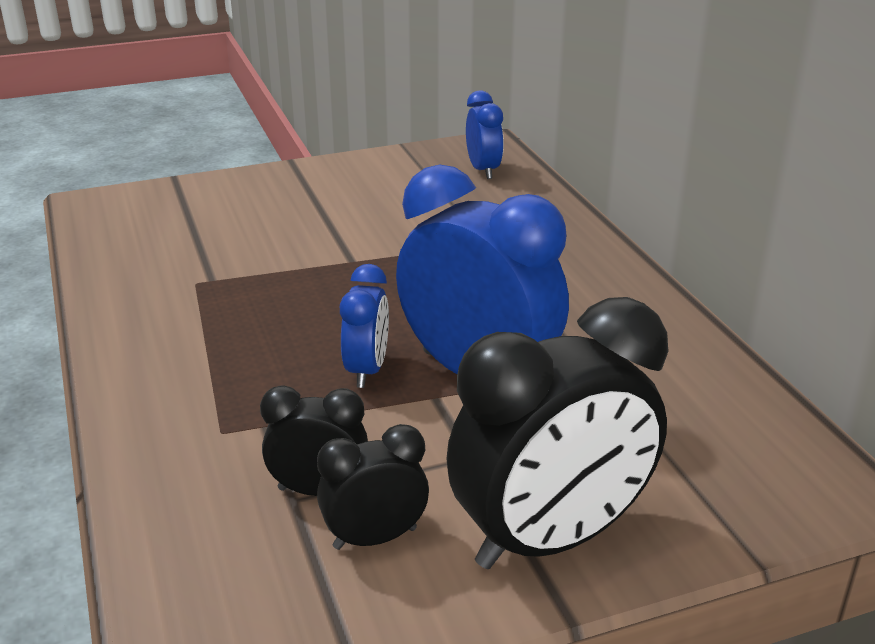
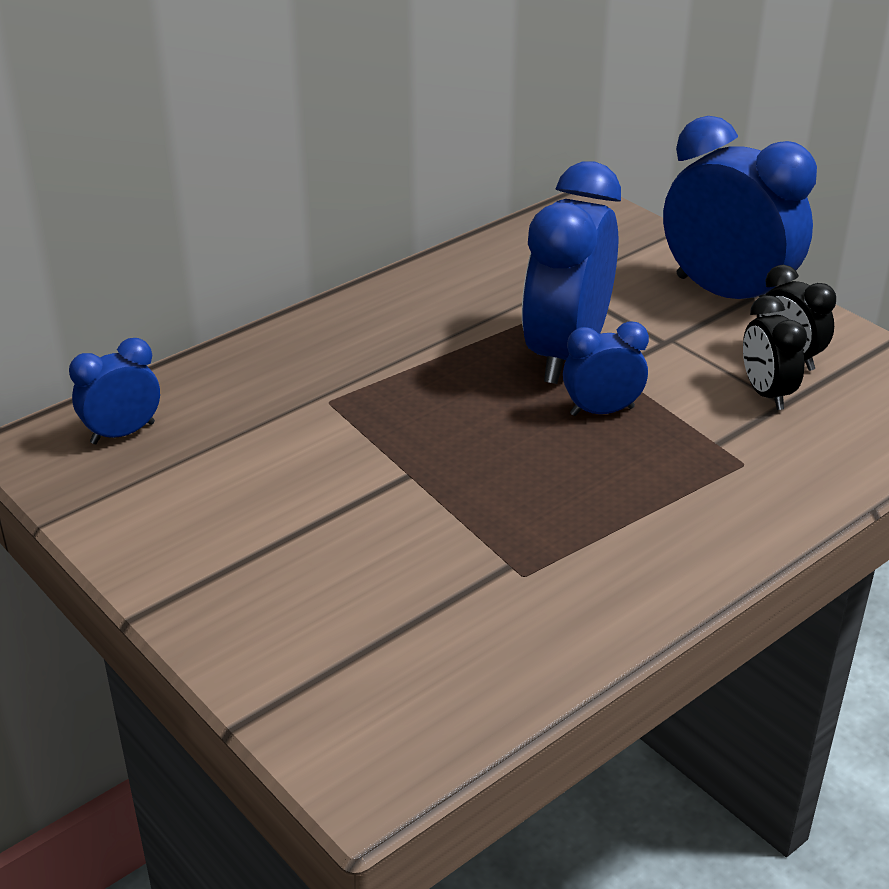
camera: 110 degrees left, 5 degrees up
black clock [446,297,668,569] -> blue clock [663,116,817,299]

